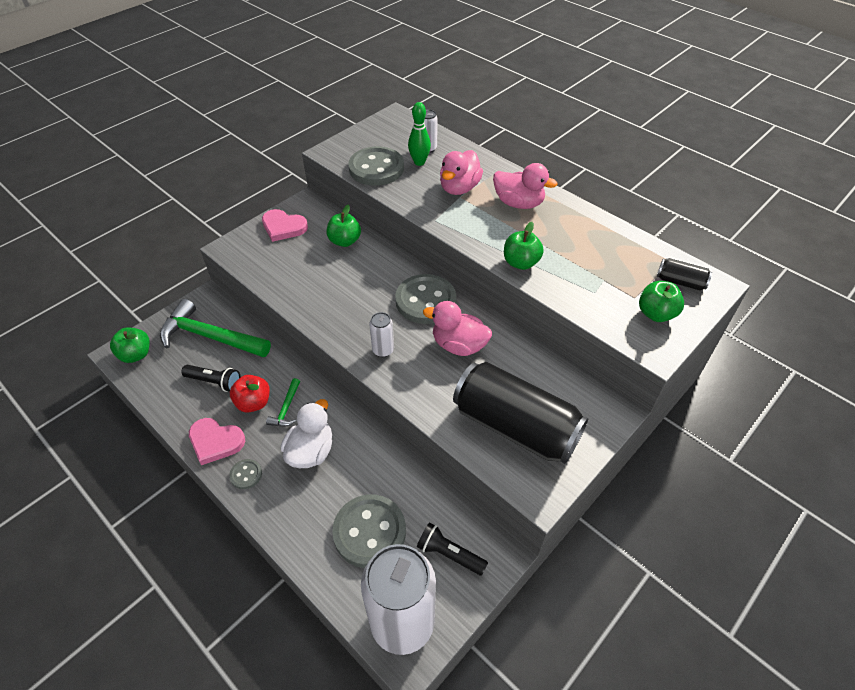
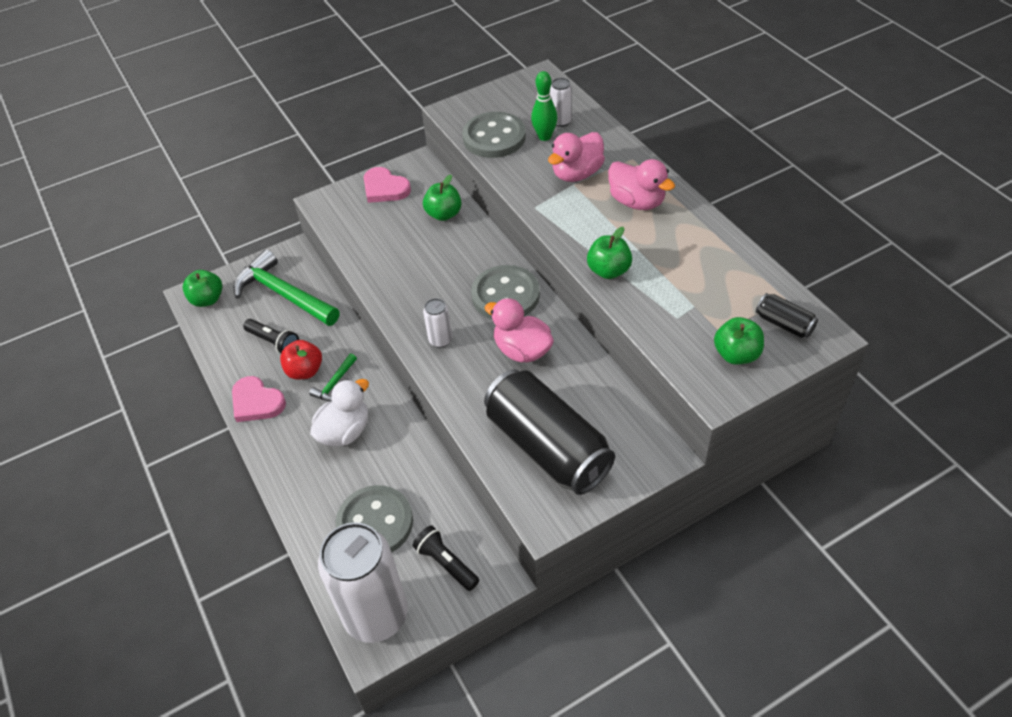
camera: 20 degrees right, 0 degrees up
grey button [229,459,262,489] -> none

